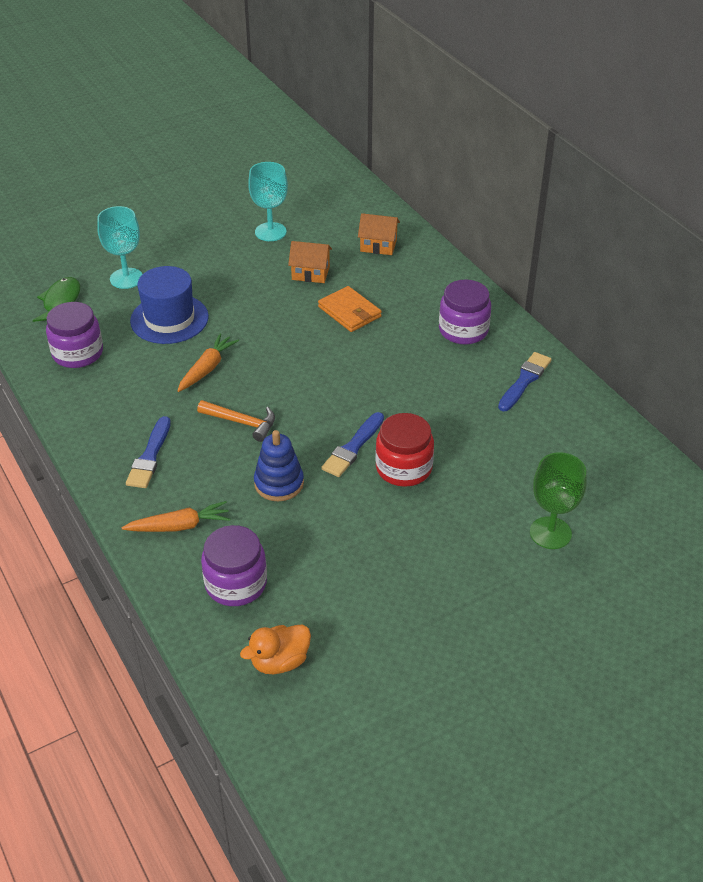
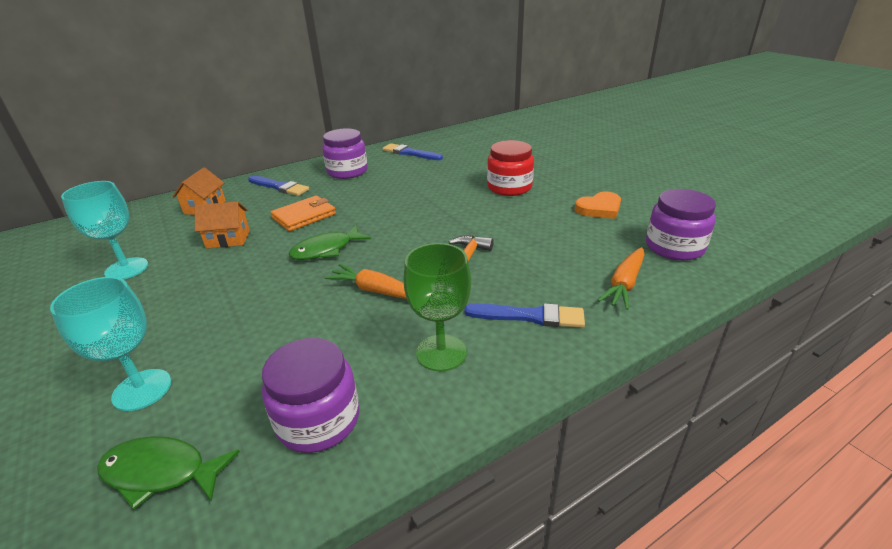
camera: 90 degrees left, 10 degrees down
orange carrot [121,501,230,532] -> orange carrot turned 135 degrees counterclockwise [598,247,644,310]
blue hat [130,266,209,344] -> none
orange duck [240,624,311,674] -> none
blue stacking toy [254,430,304,501] -> none
orange house [288,241,332,283] -> orange house turned 75 degrees clockwise [195,202,250,249]
blue brush [321,412,384,477] -> blue brush moved to [248,175,309,196]
green goblet [530,452,587,549] -> green goblet moved to [404,243,471,371]
none -> green fish [289,225,371,260]
none -> orange heart [575,192,621,219]

